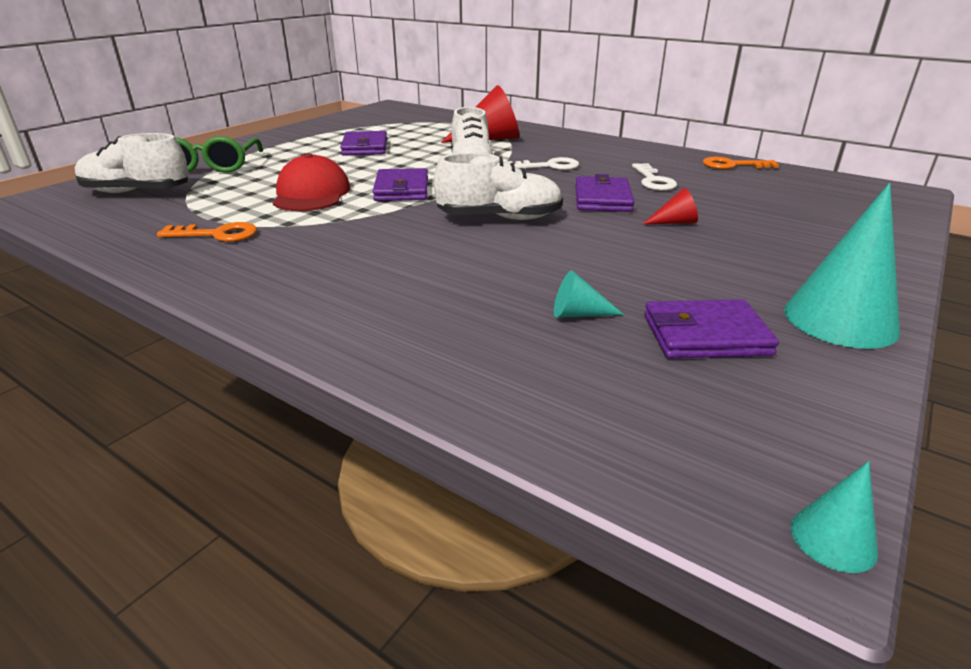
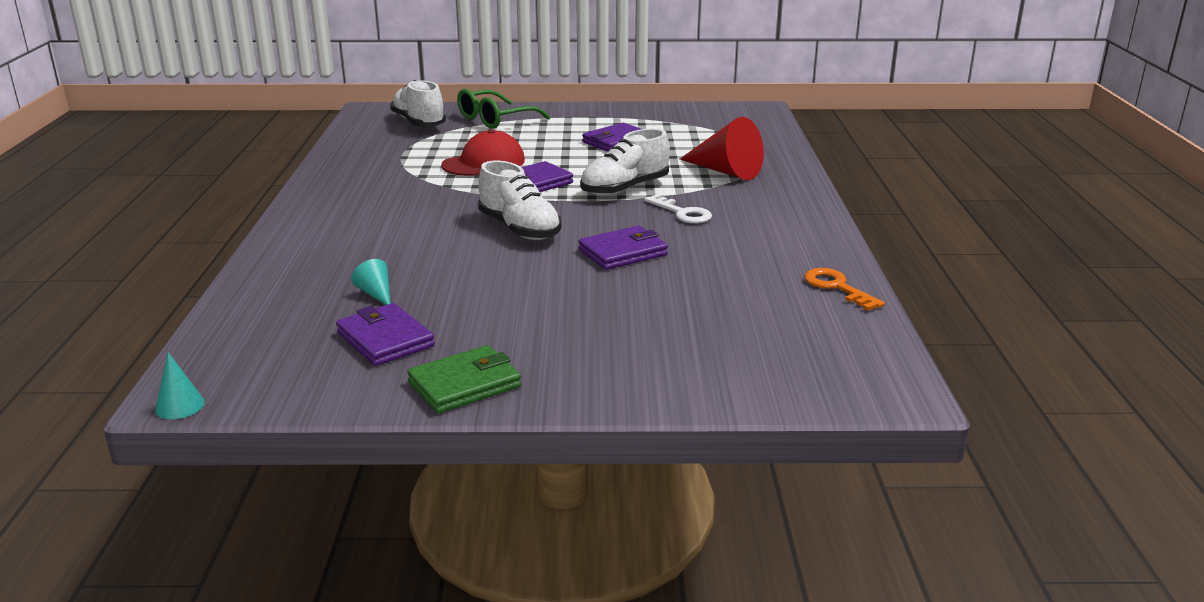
camera: 55 degrees right, 5 degrees down
orange key [157,222,257,242] -> none
white key [632,163,677,191] -> none
red cone [643,188,698,224] -> none
turquoise cone [784,183,900,349] -> green wallet [407,345,521,413]

